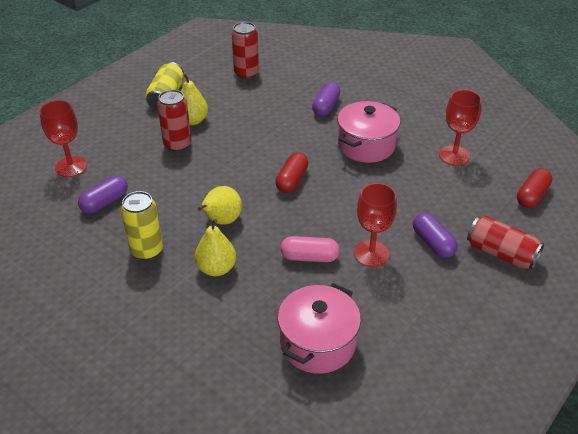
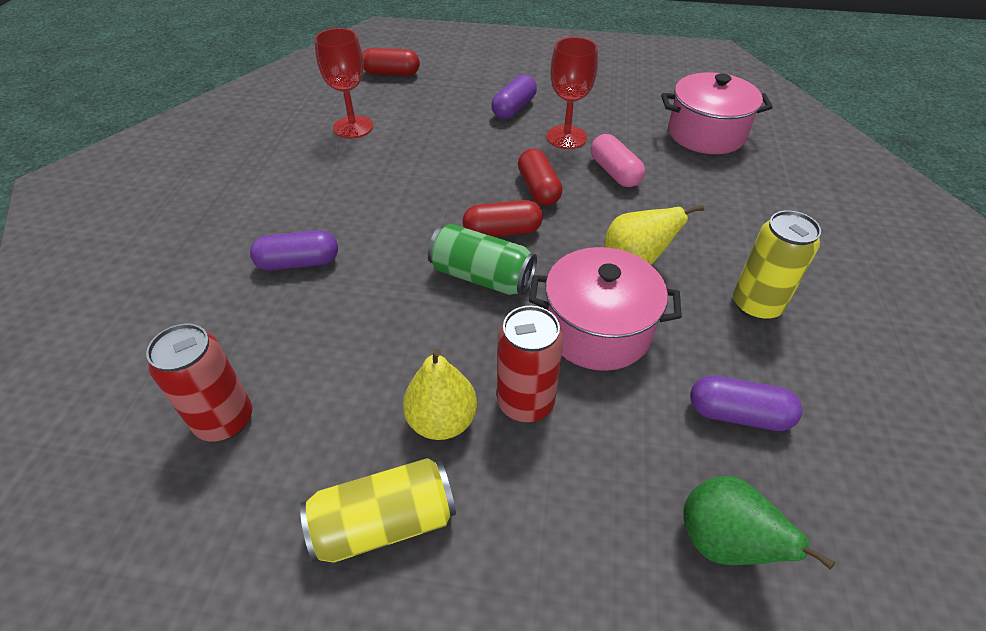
camera: 120 degrees left, 5 degrees up
red goblet [40,100,87,177] -> green pear [683,476,835,570]
yellow pear [195,219,236,276] -> none
pink pot [337,101,400,163] -> pink pot moved to [529,247,682,371]
red can [467,216,544,270] -> none
none -> green can [428,224,537,295]
none -> red capsule [518,148,562,206]

